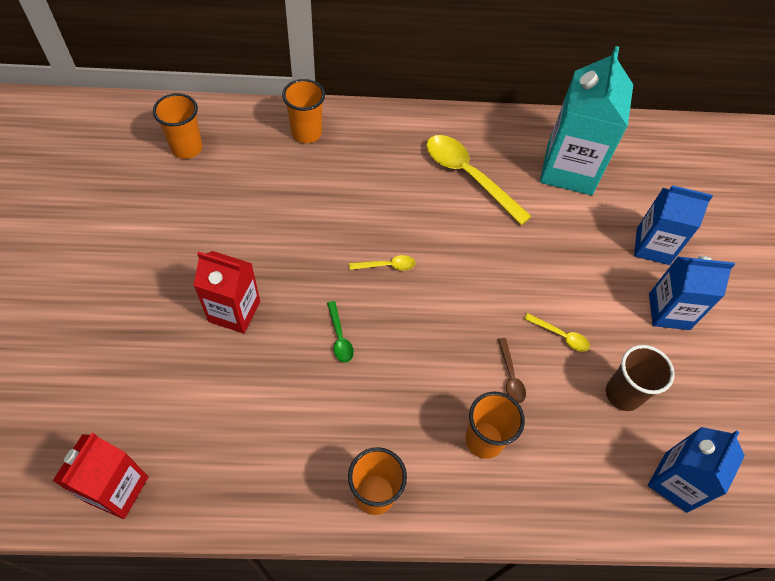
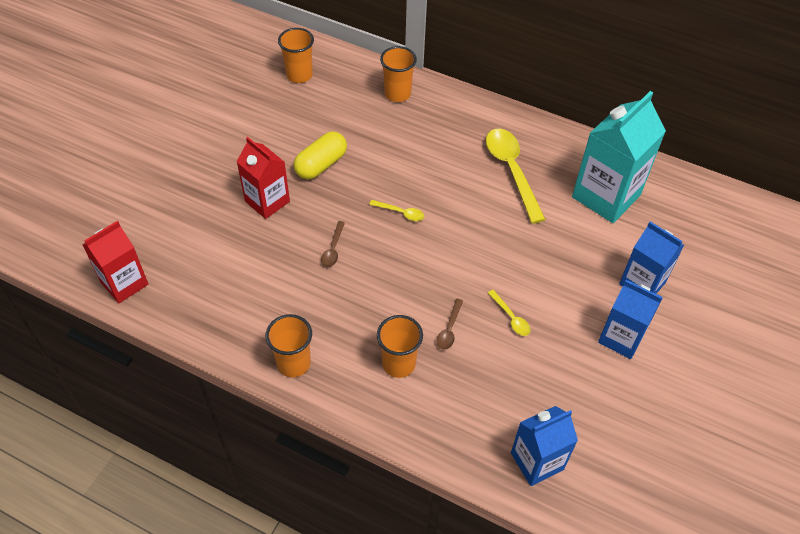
camera: 30 degrees right, 5 degrees down
green spoon [327,301,354,363] -> brown spoon [321,221,345,267]
brown cup [606,345,675,411] -> none
none -> yellow capsule [294,131,347,179]

